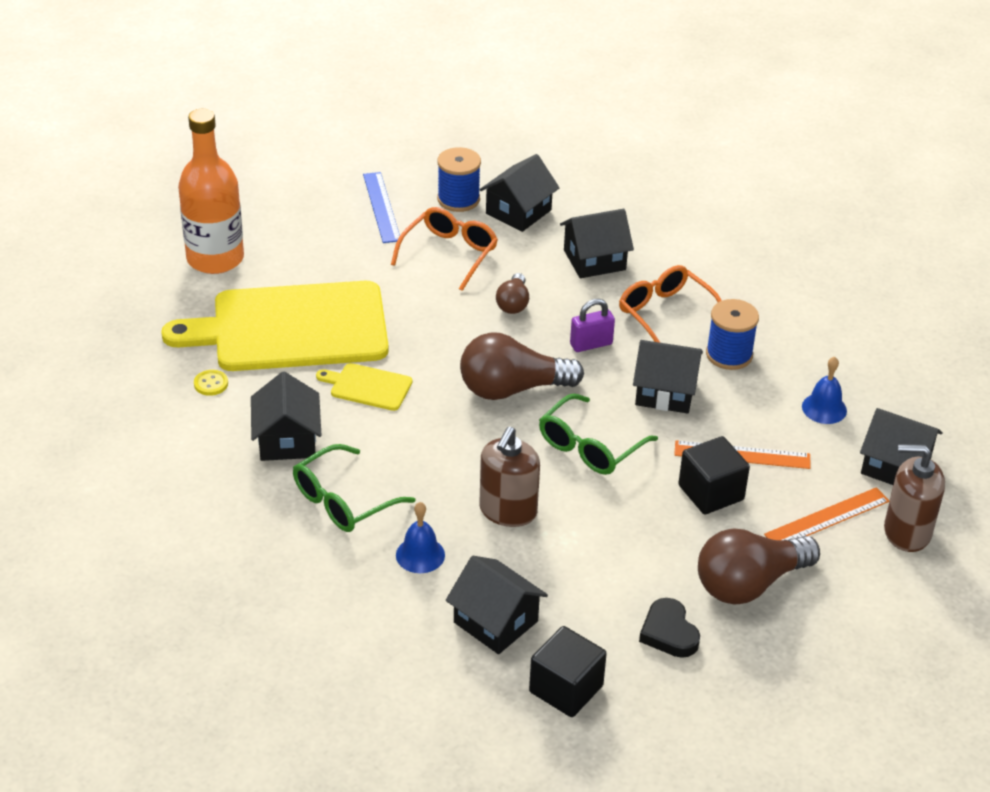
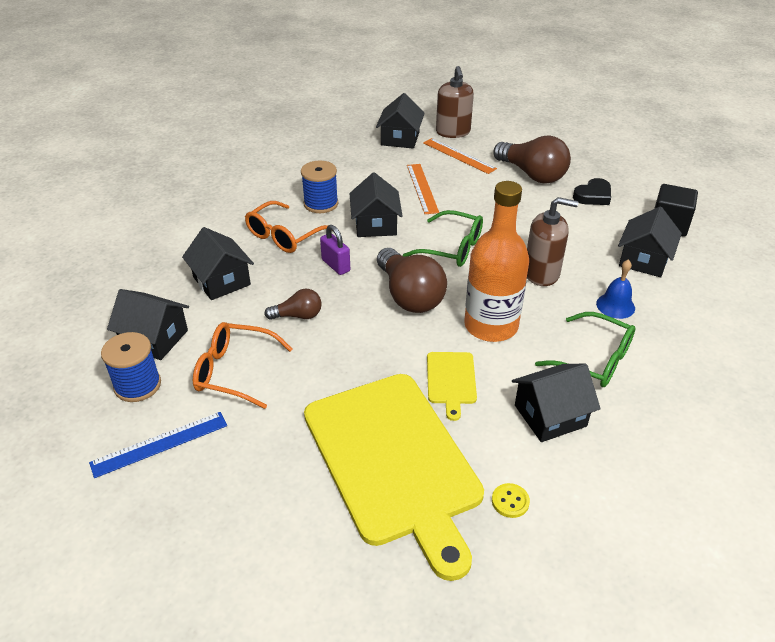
camera: 105 degrees left, 0 degrees up
orange bottle [178,109,244,274] -> orange bottle moved to [464,181,529,342]
black cube [678,436,750,514] -> none
blue bell [802,356,847,424] -> none

